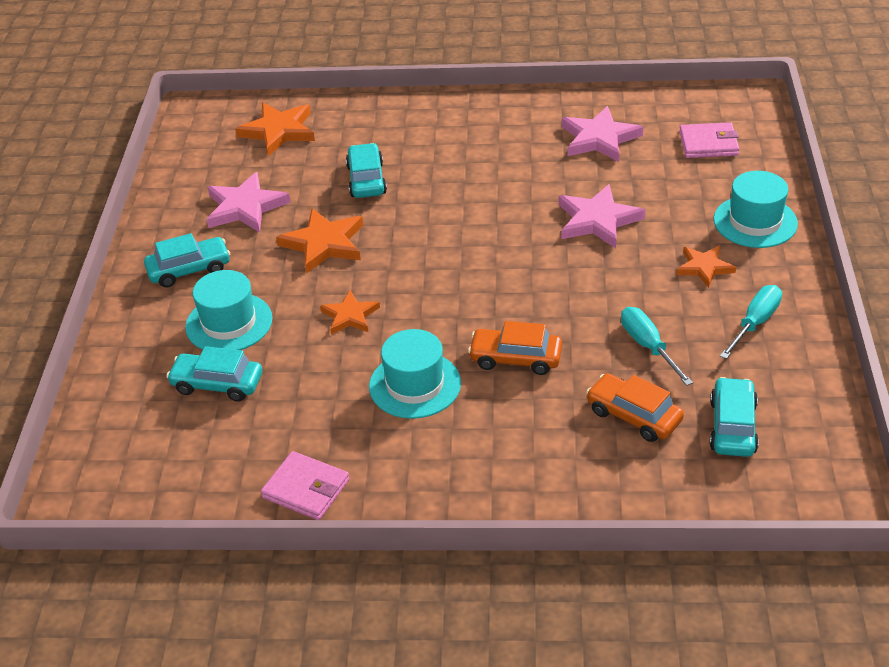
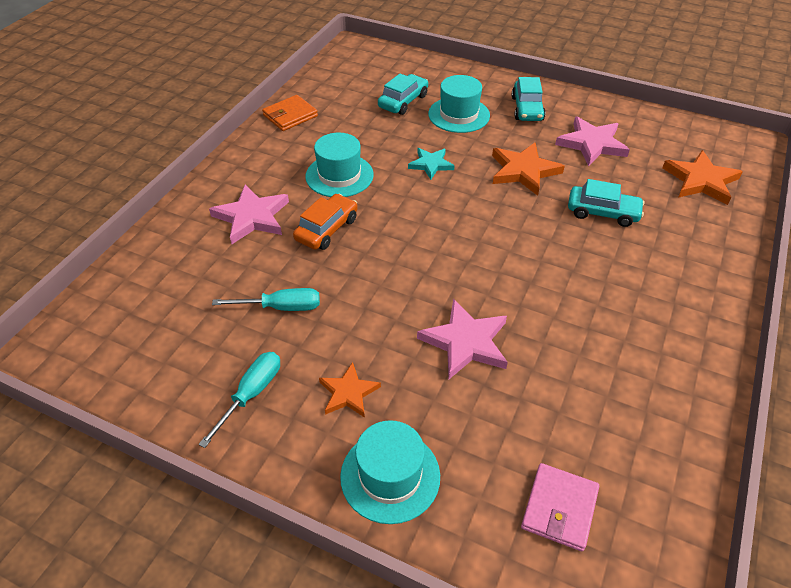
camera: 110 degrees right, 5 degrees up
pink wallet [261,451,349,520] -> orange wallet [262,95,318,131]
orange star [320,290,380,334] -> turquoise star [408,148,455,180]
pink star [562,106,644,162] -> pink star moved to [209,184,289,244]
orange car [586,373,684,442] -> none
turquoise car [710,377,759,457] -> none
turquoise screwdriver [720,285,782,359] -> turquoise screwdriver turned 120 degrees counterclockwise [198,352,280,448]

